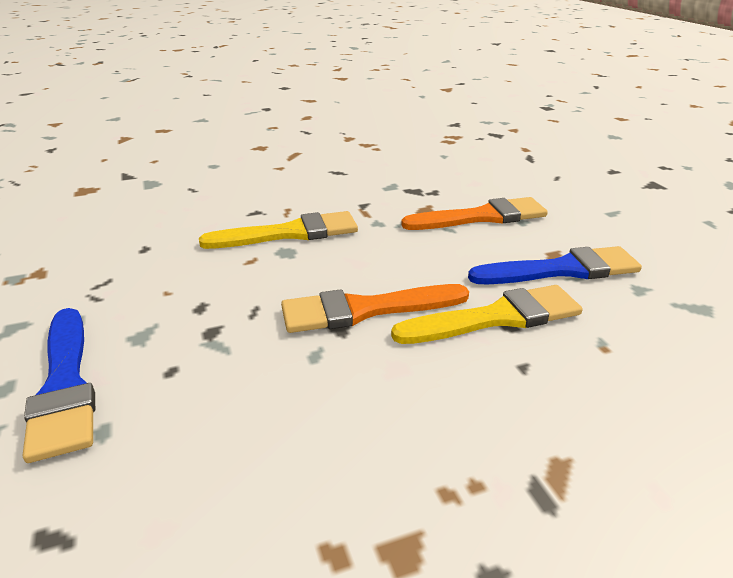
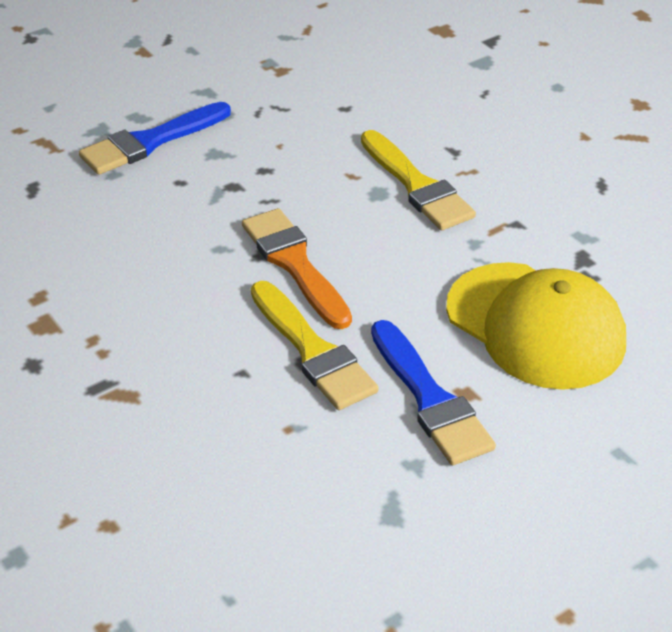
camera: 75 degrees right, 10 degrees up
orange brush [401,197,548,230] -> yellow cap [446,262,626,390]

